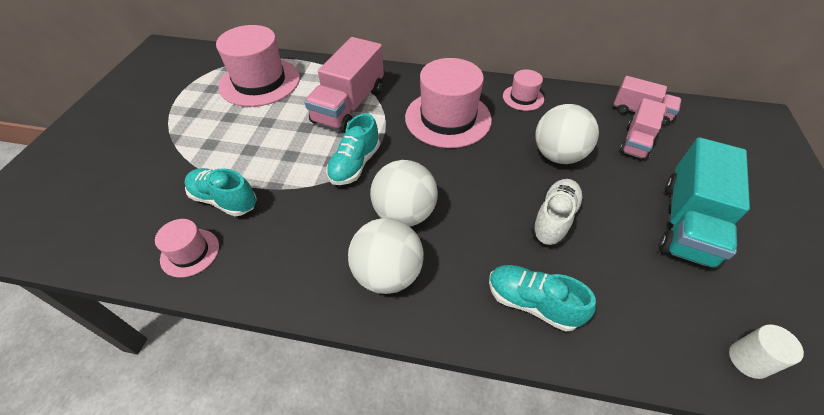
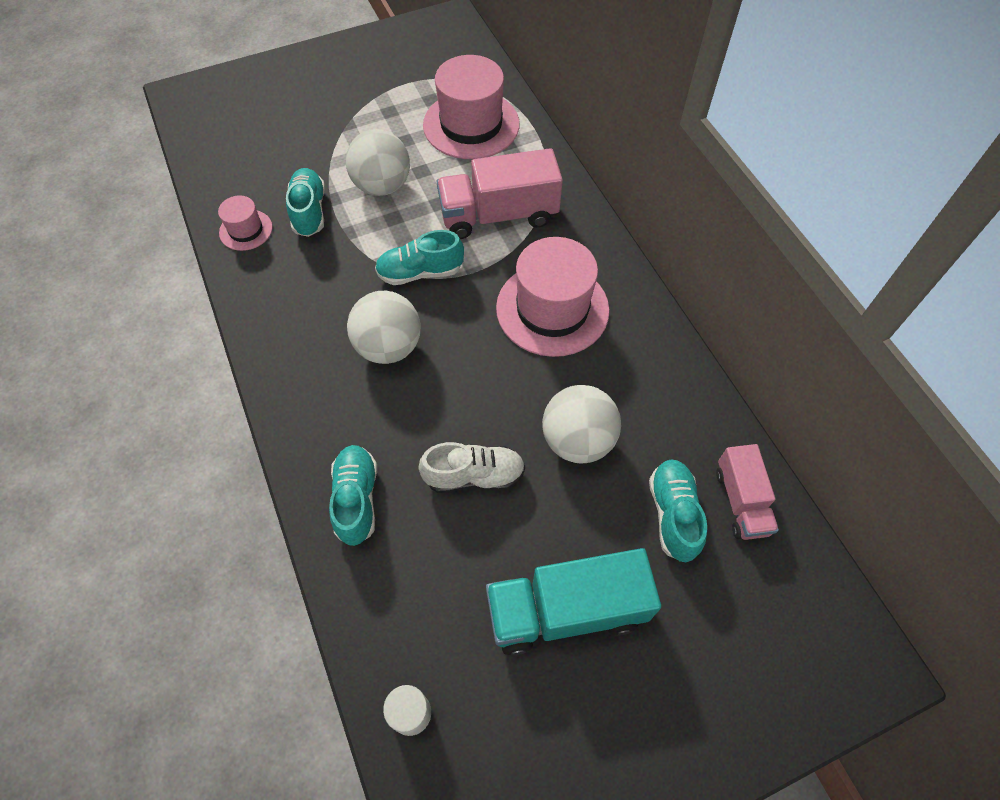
camera: 55 degrees right, 10 degrees up
white ball [348,218,424,294] -> white ball moved to [346,129,410,196]
pink hat [503,69,544,111] -> none
pink truck [619,98,667,161] -> turquoise shoe [649,459,707,562]

